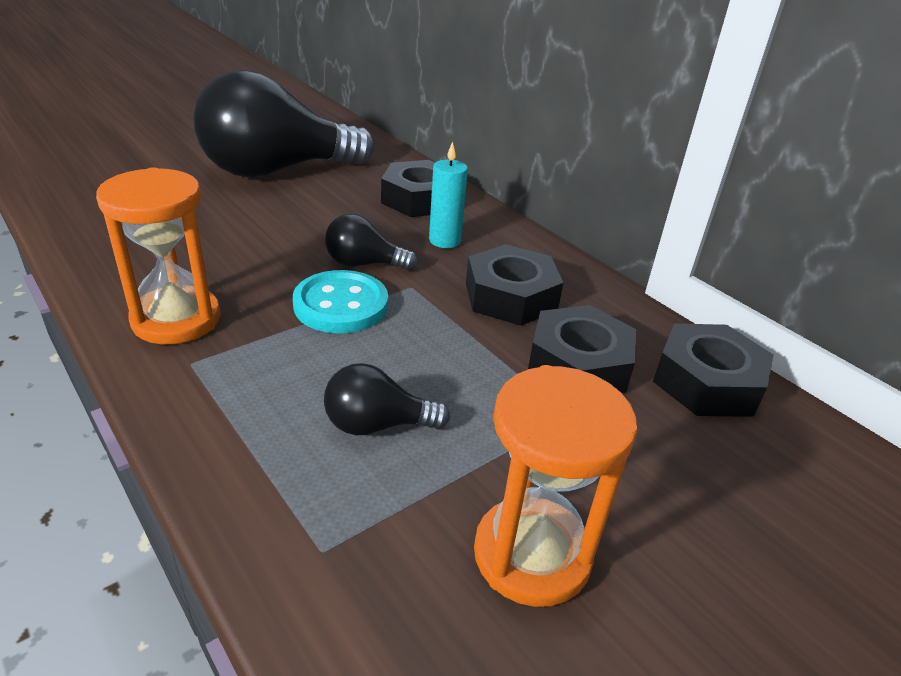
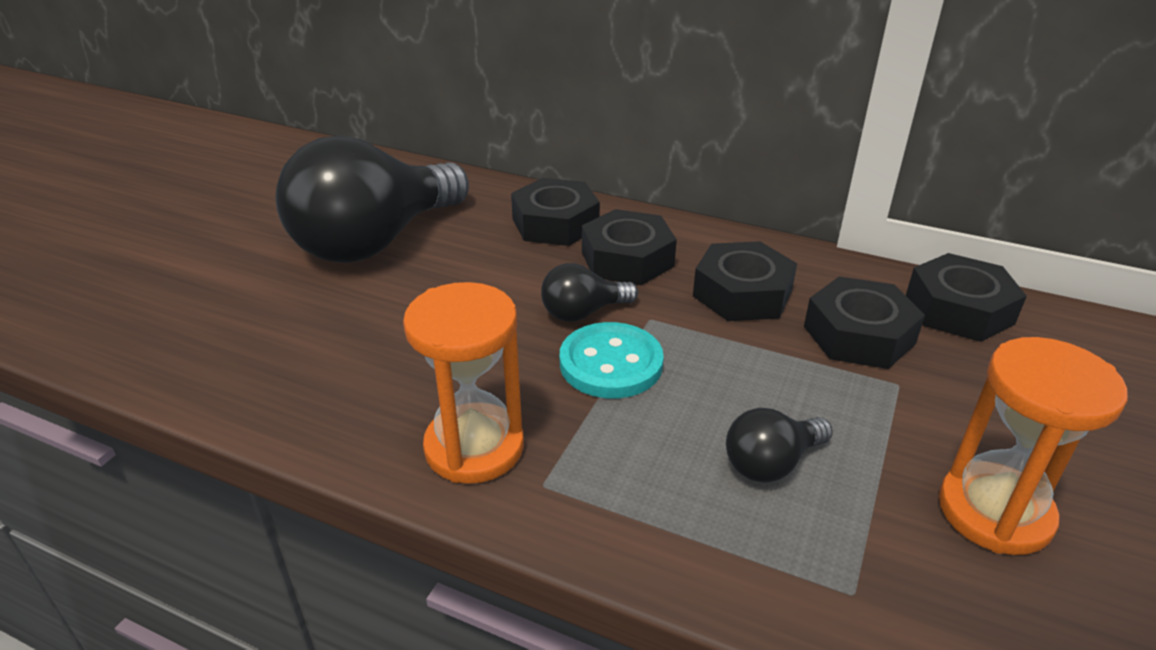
camera: 25 degrees left, 0 degrees up
turquoise candle [429,142,468,248] -> black nut [582,209,677,285]

